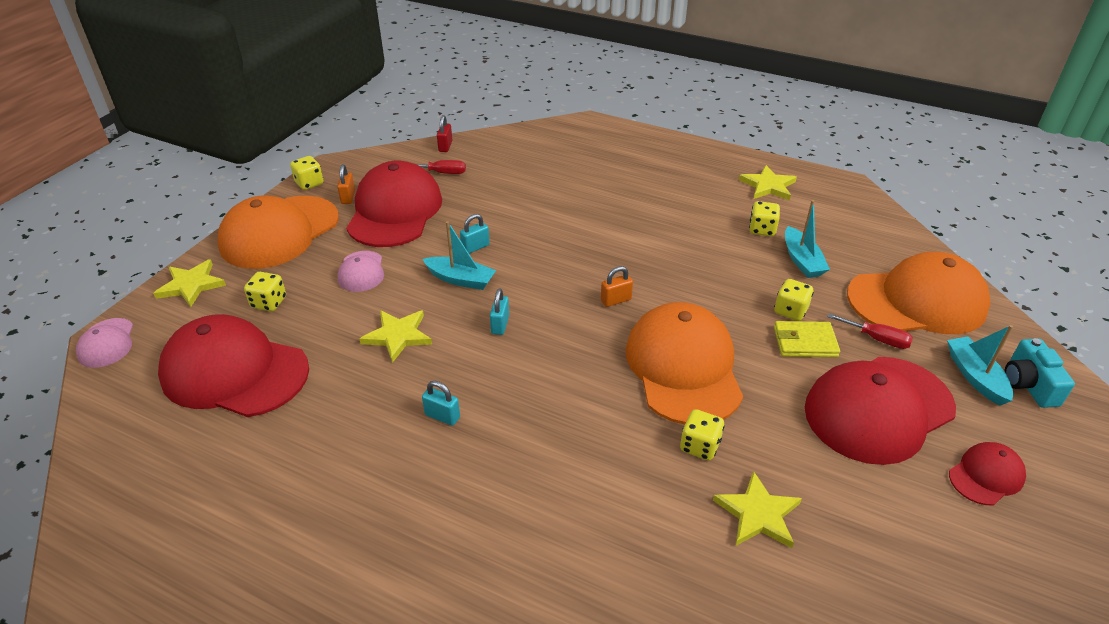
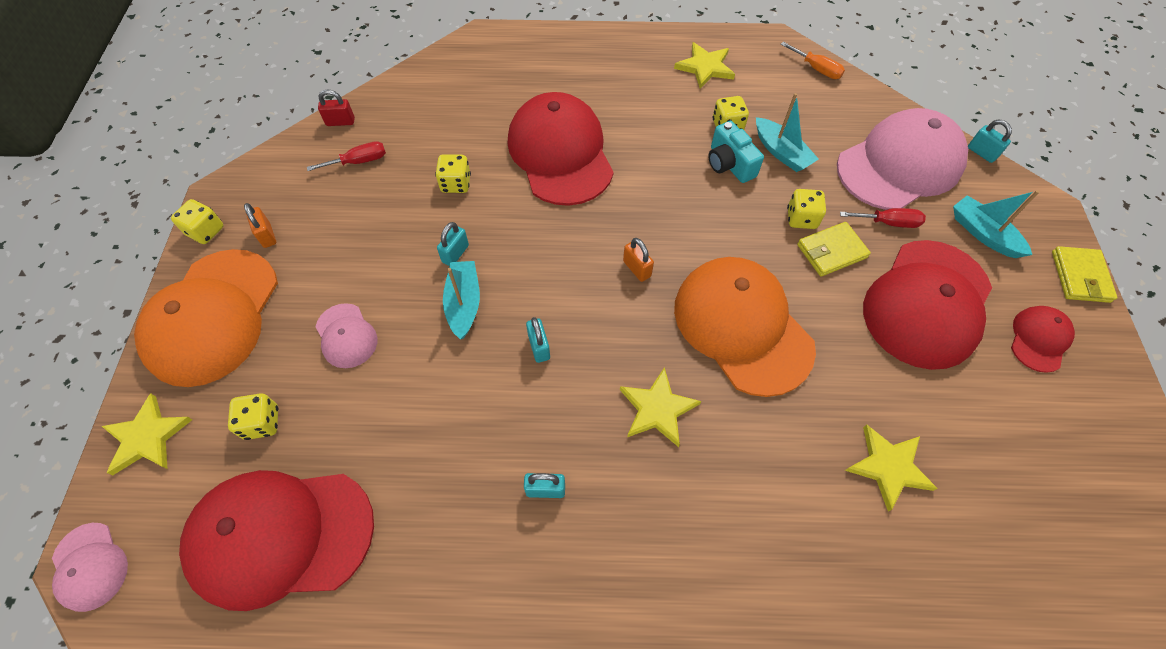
camera: 25 degrees left, 20 degrees up
red cap [346,161,442,247] -> red cap moved to [508,92,614,206]
yellow star [359,310,432,363] -> yellow star moved to [620,367,701,447]
turquoise boat [422,221,496,290] -> turquoise boat turned 90 degrees counterclockwise [443,261,480,339]
red padlock [437,115,452,152] -> red padlock turned 75 degrees counterclockwise [318,90,355,126]
orange padlock [601,266,633,307] -> orange padlock turned 75 degrees counterclockwise [623,238,654,282]
yellow dice [680,409,725,460] -> yellow dice moved to [435,154,471,193]
orange cap [847,252,990,334] -> pink cap [837,108,968,210]
turquoise camera [1004,338,1075,408] -> turquoise camera moved to [708,121,764,183]
none -> orange screwdriver [781,42,845,79]
none -> turquoise padlock [968,120,1012,163]
none -> yellow wallet [1052,246,1118,303]

